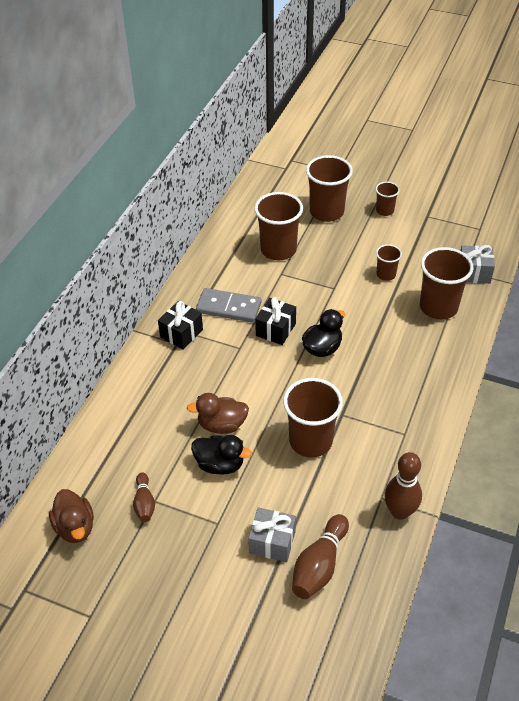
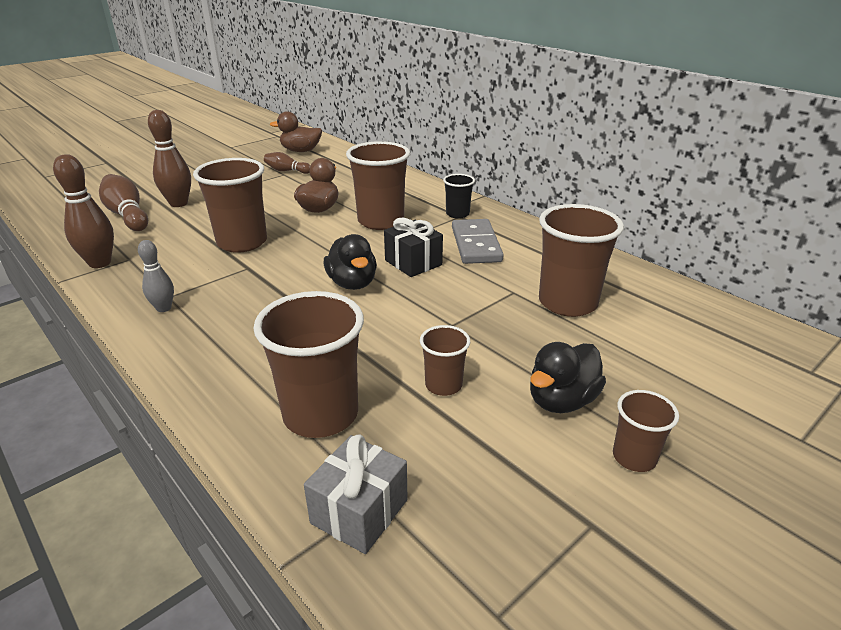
camera: 115 degrees right, 15 degrees down
black gift [158,301,203,350] -> black cup [443,174,475,219]
black duck [191,435,252,475] -> black duck moved to [530,342,606,413]
grey domino [196,288,262,323] -> grey domino turned 45 degrees counterclockwise [452,219,504,264]
grey gift [248,507,296,562] -> brown bowling pin [148,110,191,207]
brown cup [306,155,353,222] -> brown cup moved to [346,141,410,230]
none -> grey bowling pin [138,240,174,312]

